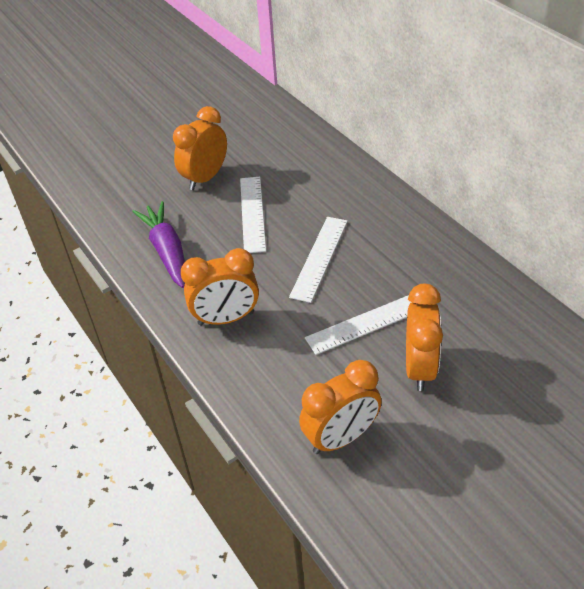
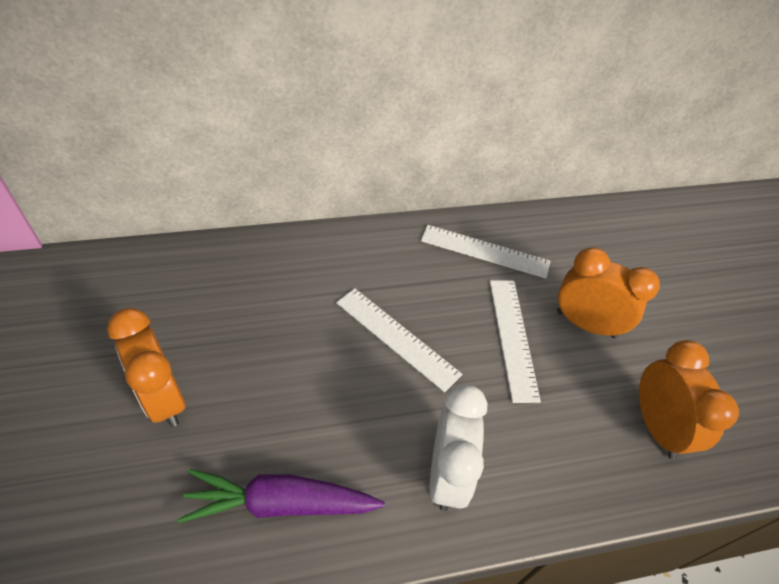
camera: 75 degrees left, 5 degrees up
orange clock [181,248,259,326] -> white clock [429,384,487,511]
white ruler [240,177,266,253] -> white ruler moved to [421,225,550,279]

